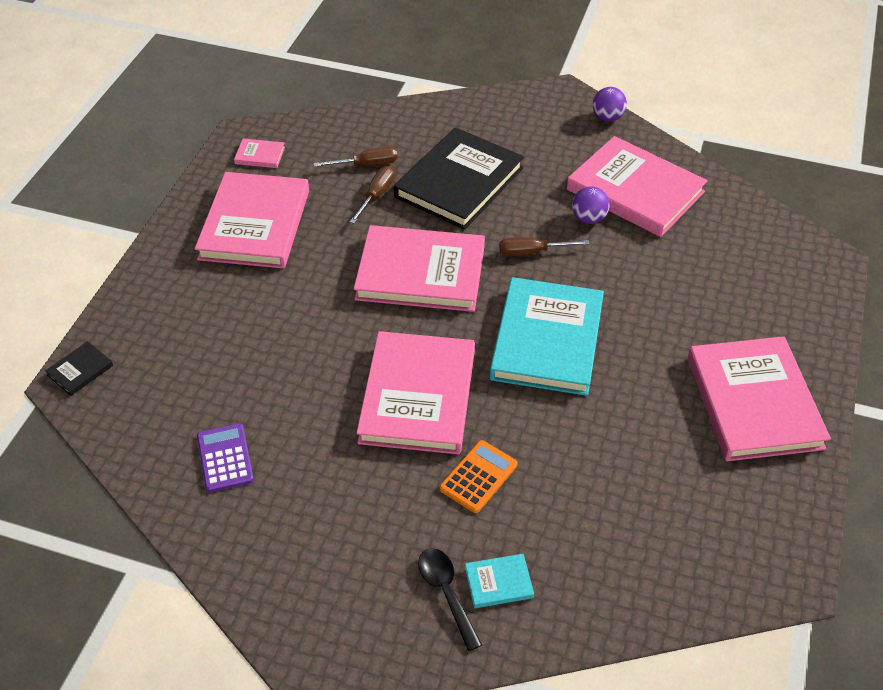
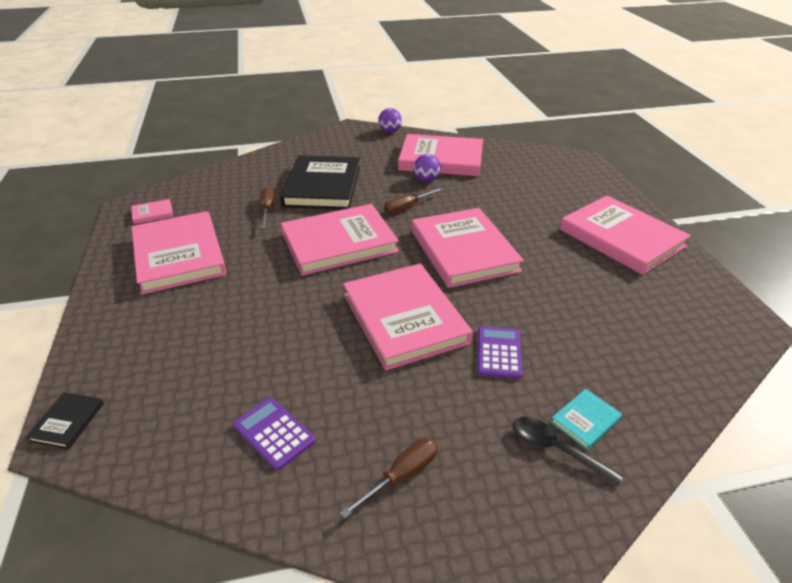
camera: 30 degrees left, 10 degrees down
brown screwdriver [314,147,397,167] -> brown screwdriver moved to [340,438,438,518]
orange calculator [439,440,518,513] -> purple calculator [477,326,523,379]
turquoise book [490,277,604,396] -> pink book [412,208,524,288]

